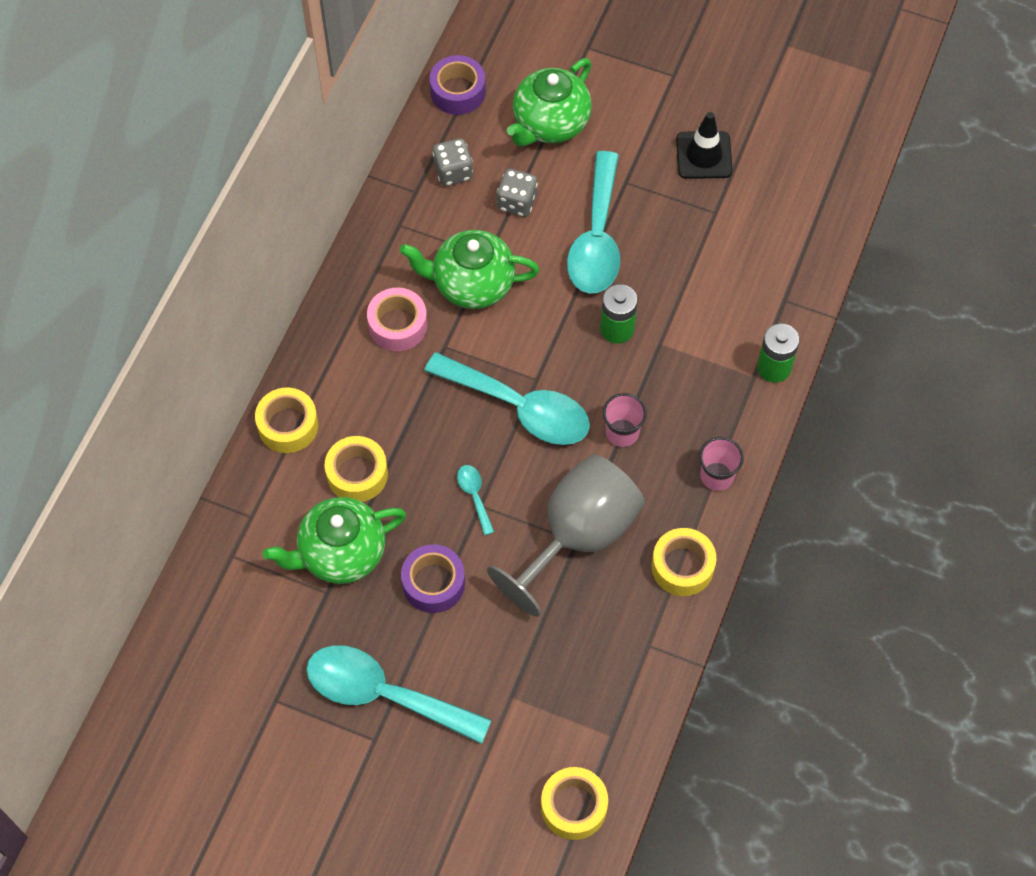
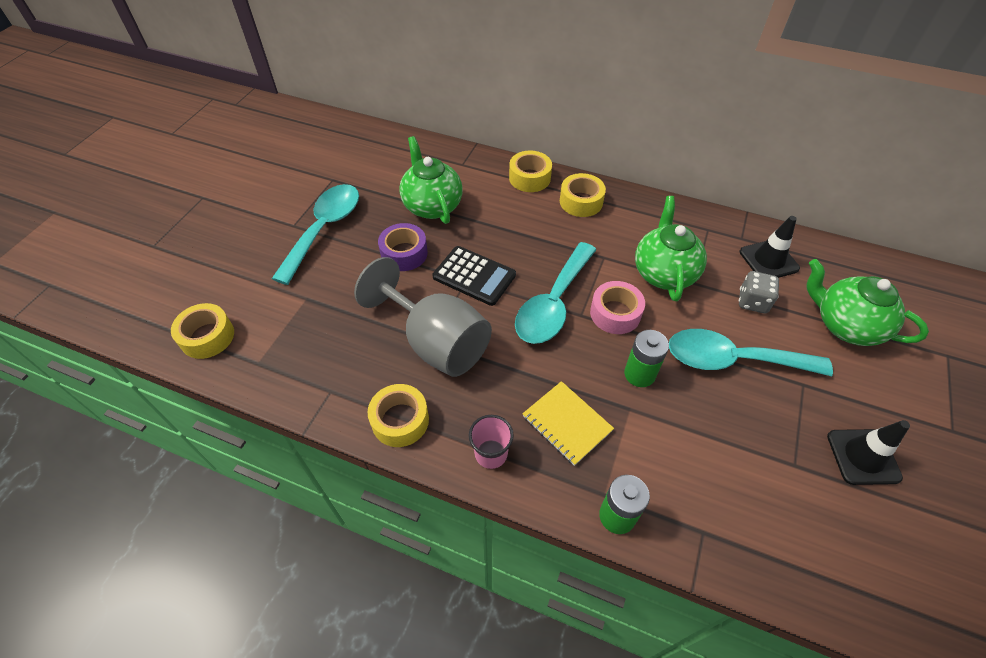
camera: 90 degrees right, 10 degrees down
yellow tape [325,436,388,502] -> yellow tape moved to [560,173,606,217]
pink tape [367,288,427,351] -> pink tape moved to [590,281,645,334]
purple tape [429,55,486,115] -> none
grey dice [432,138,473,186] -> black traffic cone [740,216,800,278]
turquoise spoon [457,465,494,535] -> black calculator [432,246,516,306]
pink cup [603,393,647,447] -> none
none -> yellow notebook [522,381,614,466]

